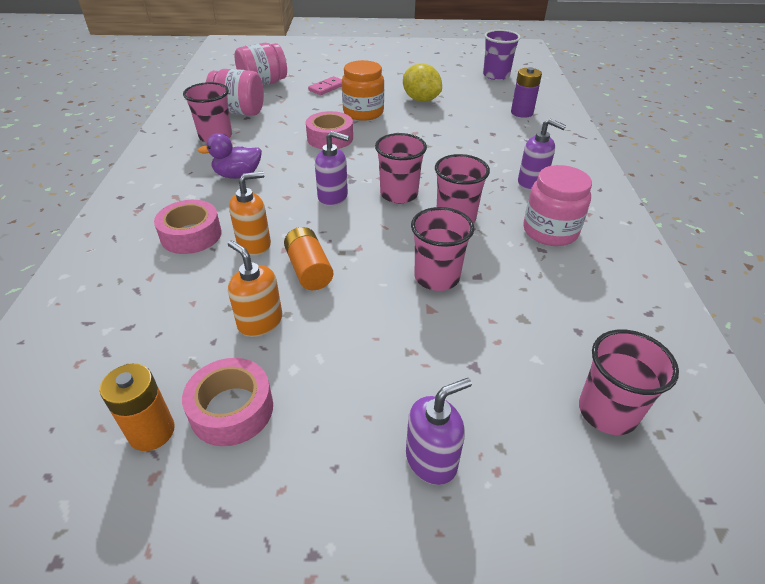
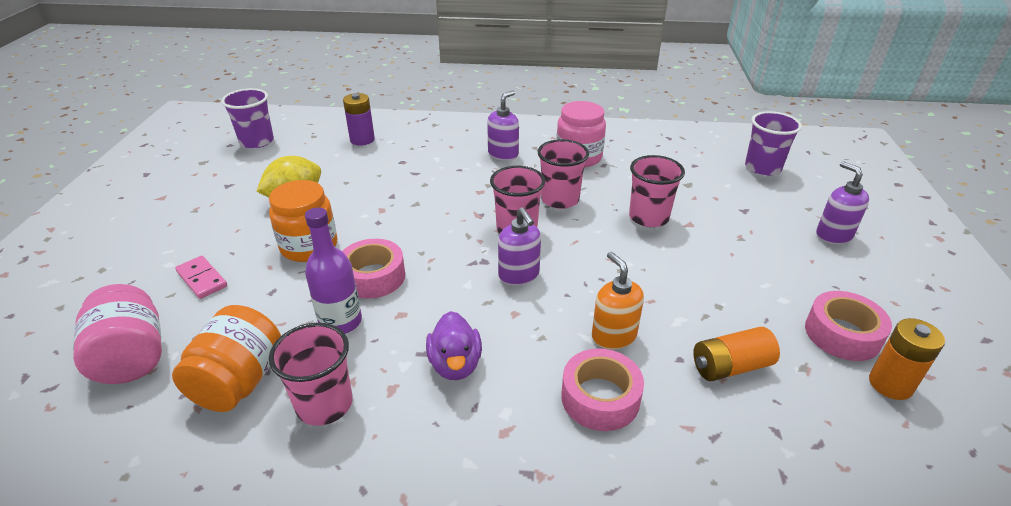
camera: 85 degrees left, 5 degrees down
pink jar [206,69,264,116] -> orange jar [172,305,281,412]
orange soap dispenser [228,240,282,337] -> none
orange battery [284,227,333,290] -> orange battery moved to [693,327,780,381]
purple soap dispenser [315,131,349,206] -> purple soap dispenser turned 135 degrees clockwise [498,207,541,285]
pink cup [579,330,679,435] -> purple cup [745,111,802,176]
none -> purple bottle [305,207,362,334]

